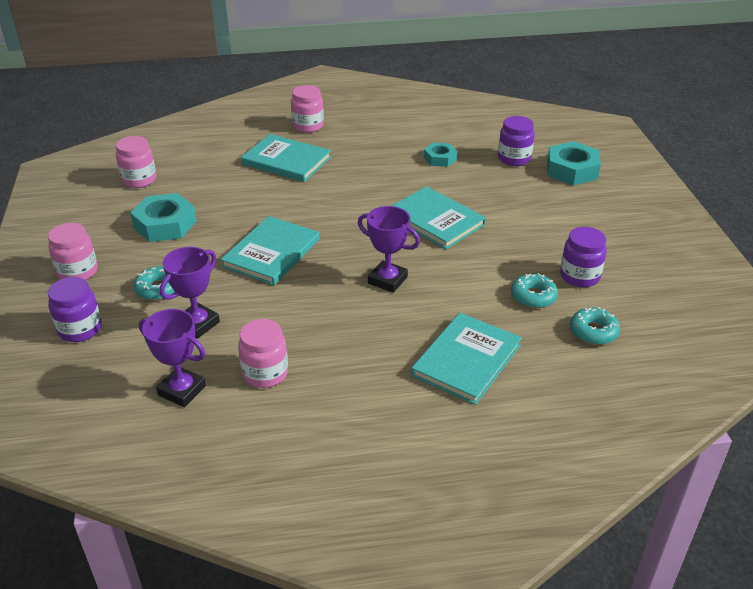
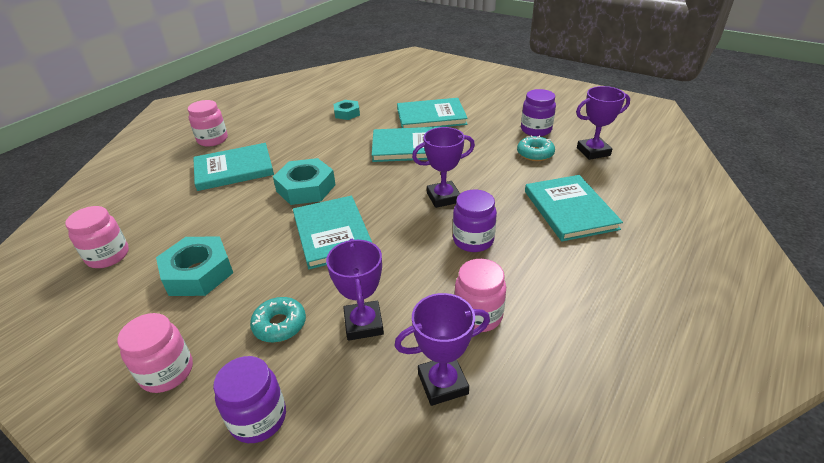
camera: 45 degrees left, 0 degrees up
purple jar [498,116,535,166] -> purple jar moved to [453,190,497,252]
turquoise nut [547,141,601,185] -> turquoise nut moved to [273,158,336,205]
turquoise donut [570,307,620,345] -> purple trophy [576,86,630,160]
none -> turquoise book [397,98,468,128]

